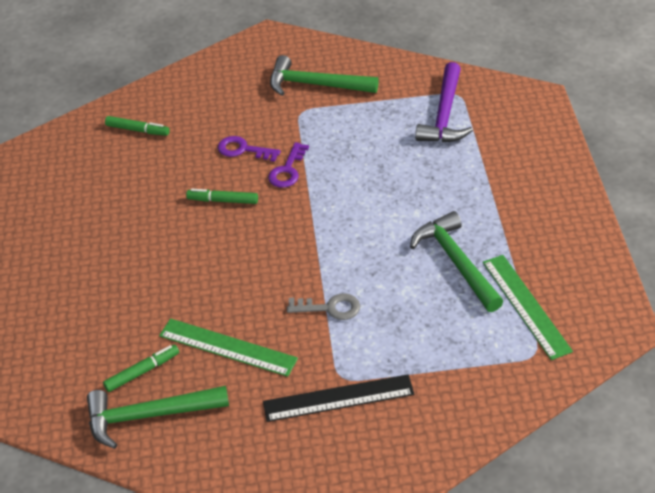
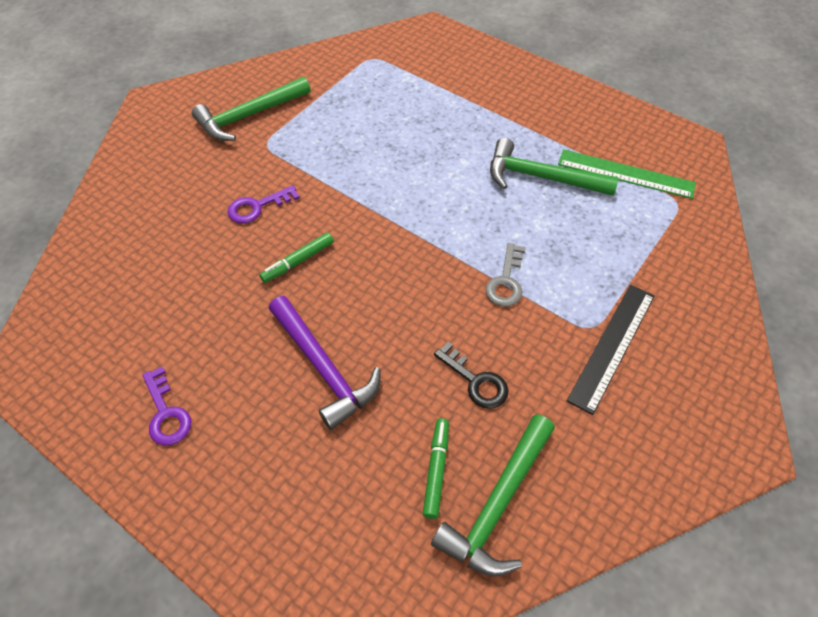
camera: 50 degrees left, 10 degrees up
green marker [105,116,170,136] -> none
green ruler [159,318,298,377] -> black key [434,342,509,408]
purple key [268,142,309,188] -> purple key moved to [142,366,191,445]
grey key [287,293,360,320] -> grey key turned 150 degrees clockwise [485,243,526,306]
purple hammer [415,62,473,142] -> purple hammer moved to [269,296,381,430]

